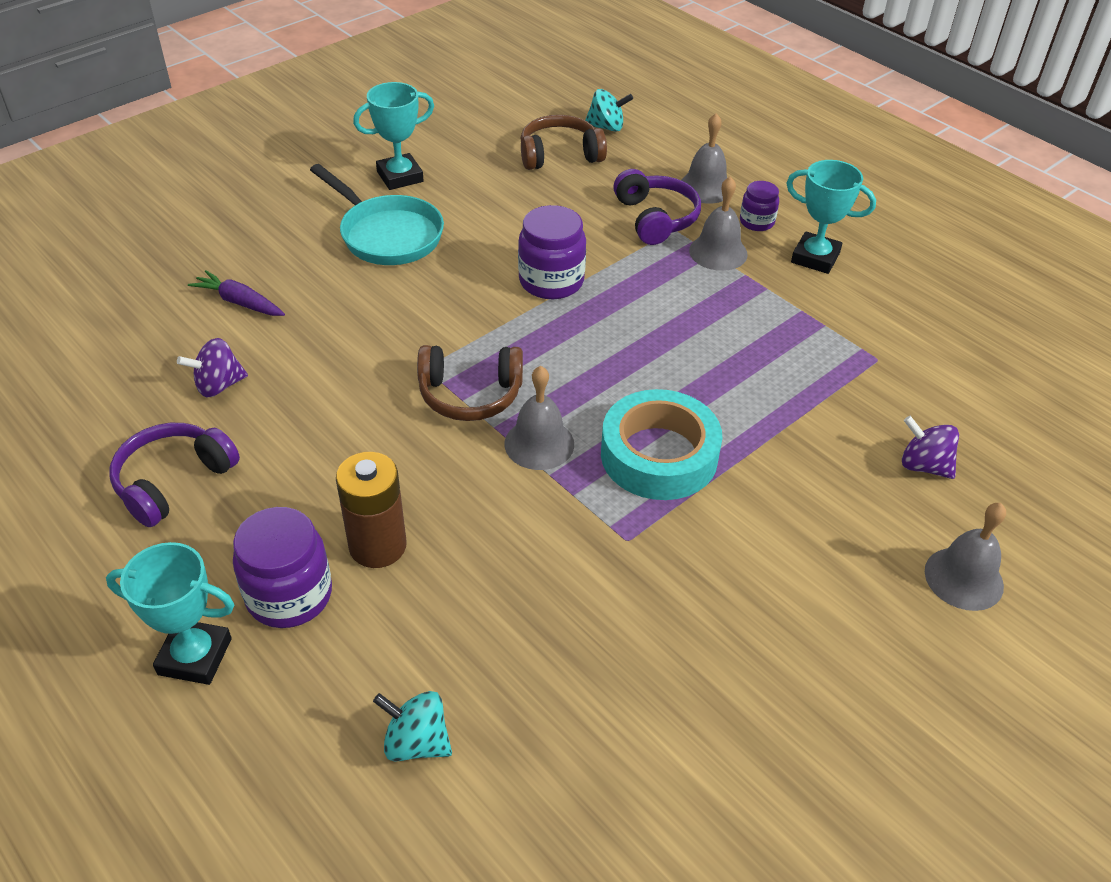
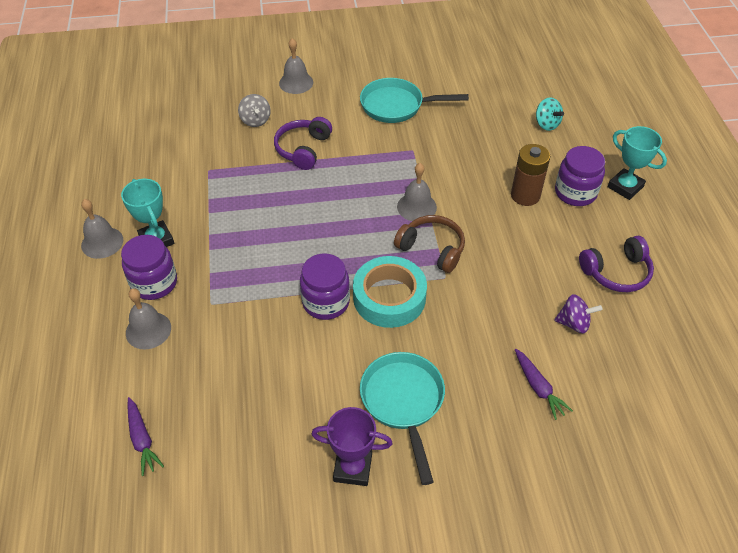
camera: 145 degrees left, 5 degrees up
turquoise trophy [353,82,434,190] -> purple trophy [311,407,392,486]
brown headphones [520,115,607,170] -> none
turquoise spinning top [585,89,633,132] -> purple carrot [127,397,164,476]
turquoise tape [601,389,722,500] -> turquoise tape moved to [353,256,427,328]
purple headphones [613,169,701,245] -> purple headphones moved to [274,117,332,170]
grey bell [689,176,748,271] -> grey bell moved to [81,199,123,259]
purple jar [740,181,779,231] -> purple jar [121,235,177,300], size x1.73
purple spinning top [902,416,959,479] -> grey spinning top [238,94,271,127]
none -> turquoise pan [360,78,469,123]

